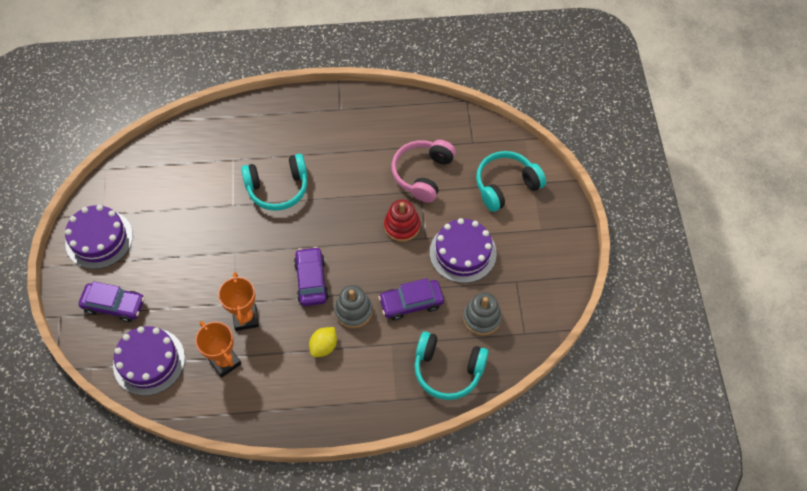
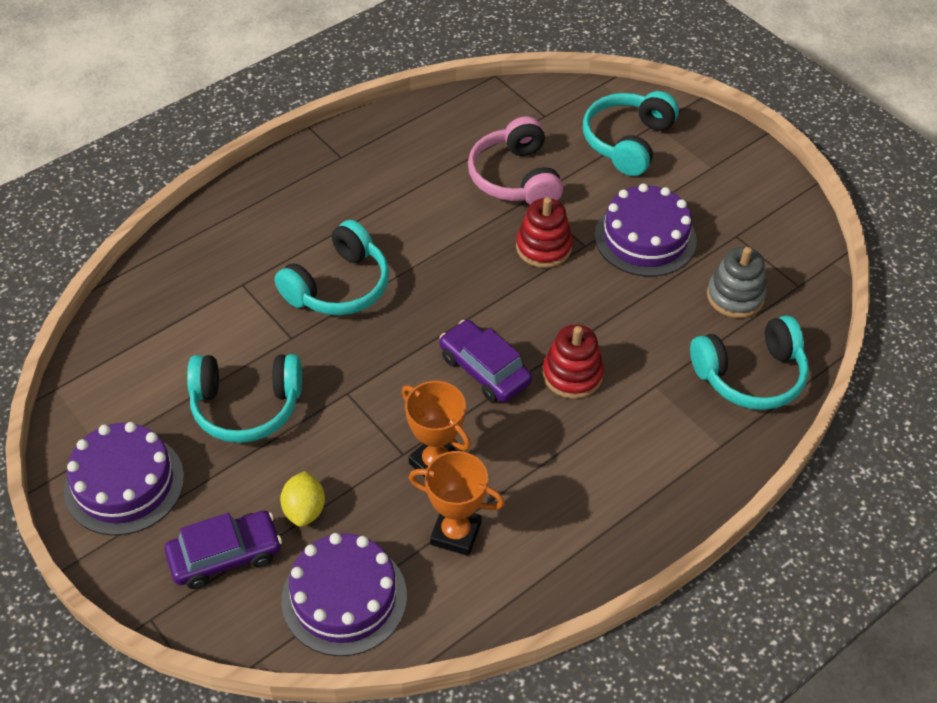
camera: 35 degrees left, 10 degrees down
yellow lemon [309,327,337,357] -> yellow lemon moved to [280,471,325,527]
grey stacking toy [334,285,373,328] -> red stacking toy [542,325,604,399]
purple car [379,278,444,320] -> none
none -> turquoise headphones [187,354,302,443]

